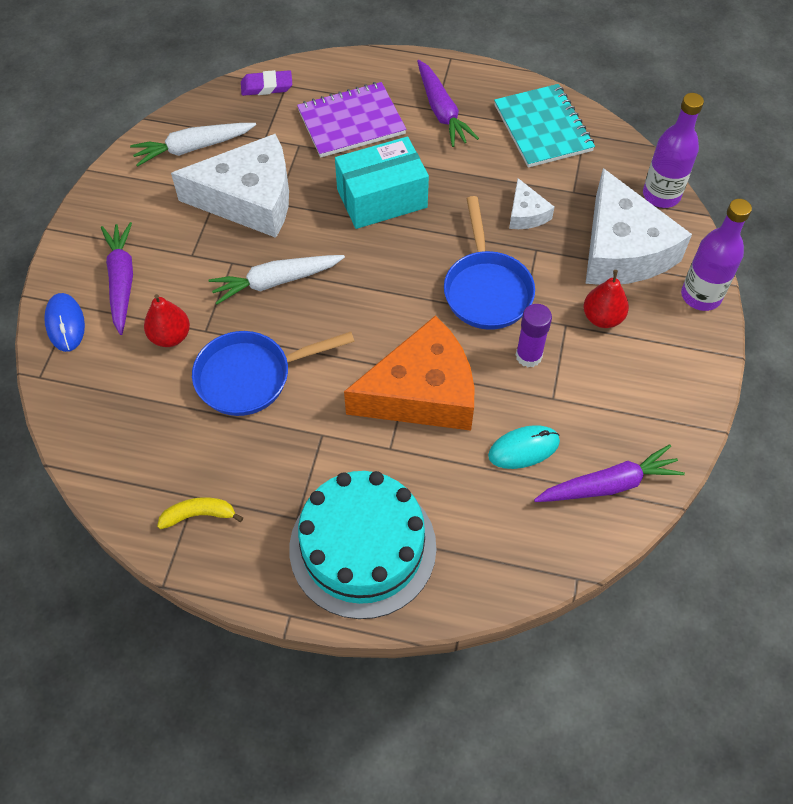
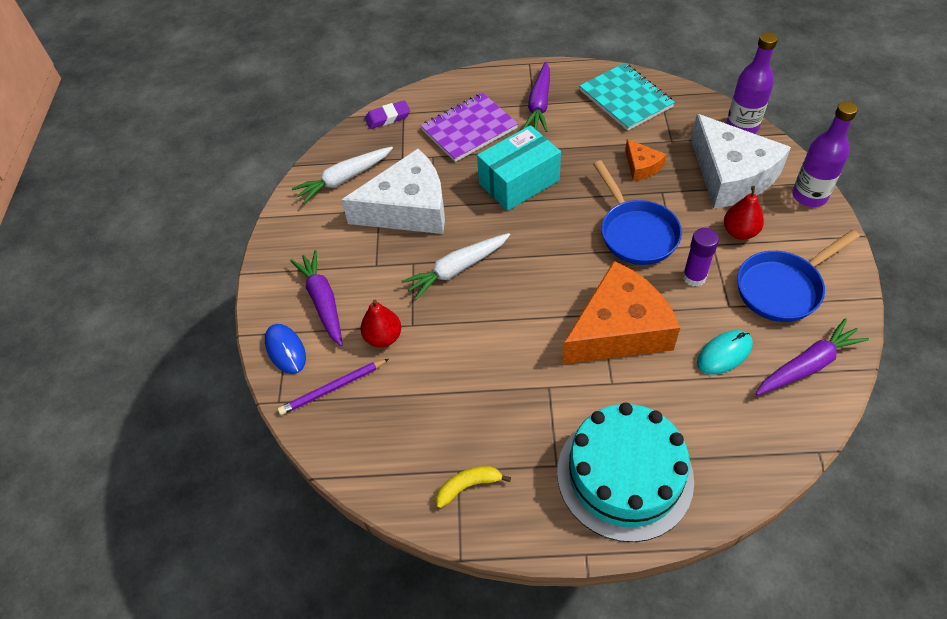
camera: 10 degrees left, 5 degrees down
blue pan [192,331,355,416] -> blue pan moved to [737,230,860,322]
purple carrot [417,60,479,147] -> purple carrot turned 45 degrees clockwise [523,61,550,132]
white cheese [509,178,555,229] -> orange cheese [625,139,666,181]
none -> purple pencil [278,359,389,415]

